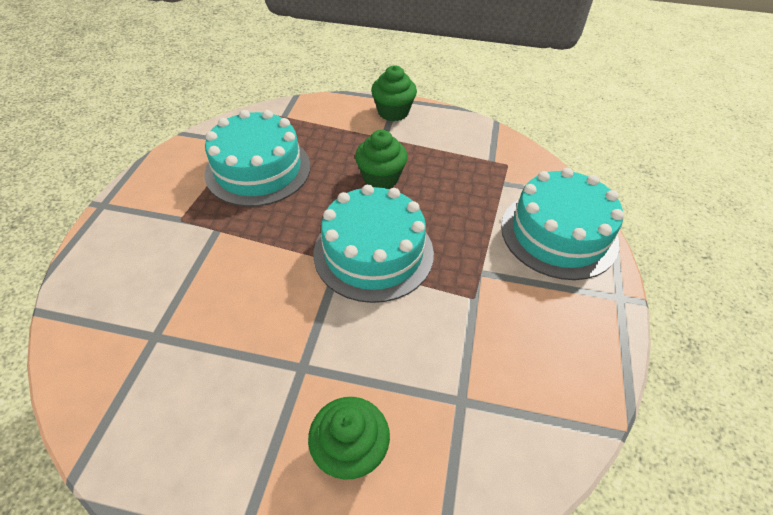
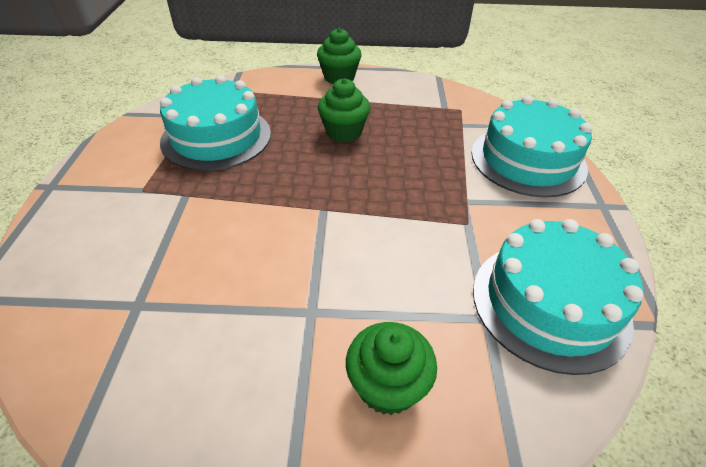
camera: 10 degrees left, 5 degrees down
turquoise cake [314,184,434,303] -> turquoise cake moved to [473,219,644,375]

